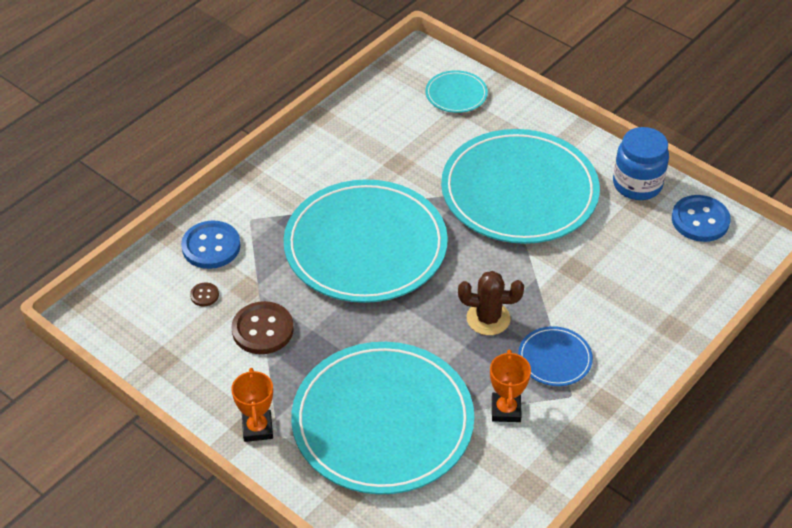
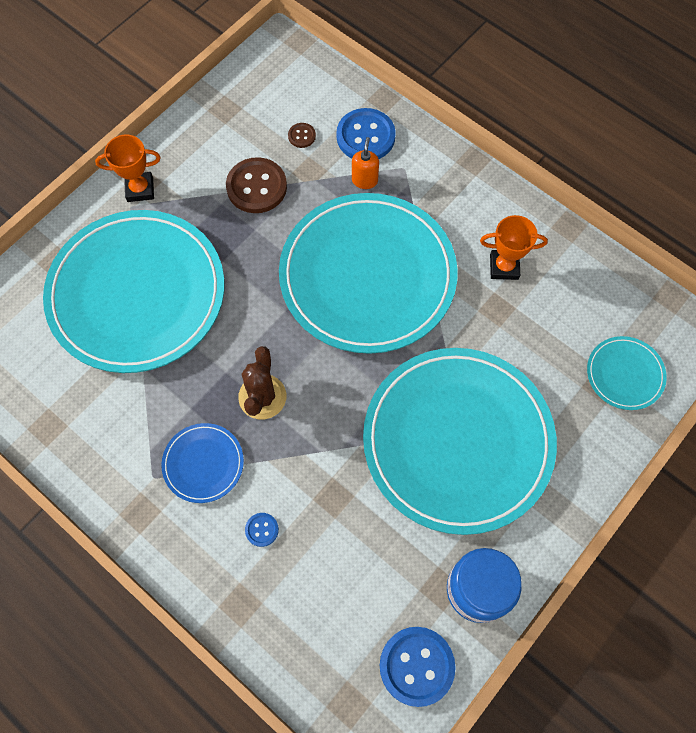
camera: 90 degrees right, 20 degrees up
orange trophy [490,350,531,422] -> orange trophy moved to [480,215,548,280]
none -> blue button [245,513,279,547]
none -> orange soap dispenser [352,137,379,189]

